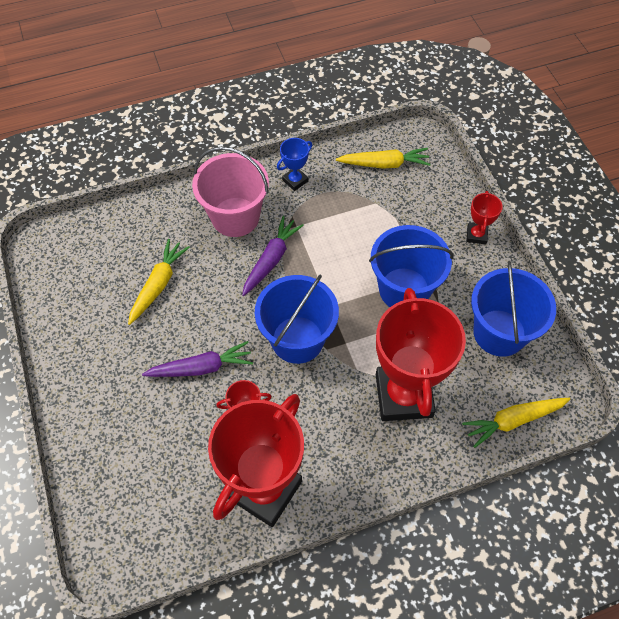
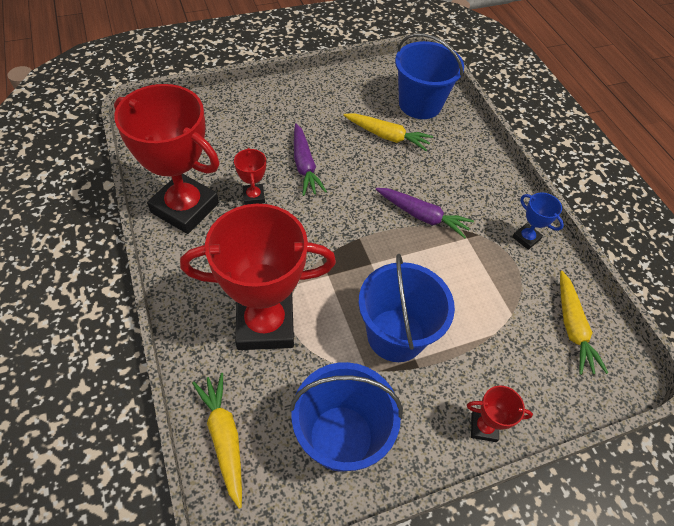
camera: 85 degrees right, 5 degrees down
pink bucket [192,147,269,237] -> none
blue bucket [255,275,339,364] -> blue bucket moved to [395,33,464,119]

